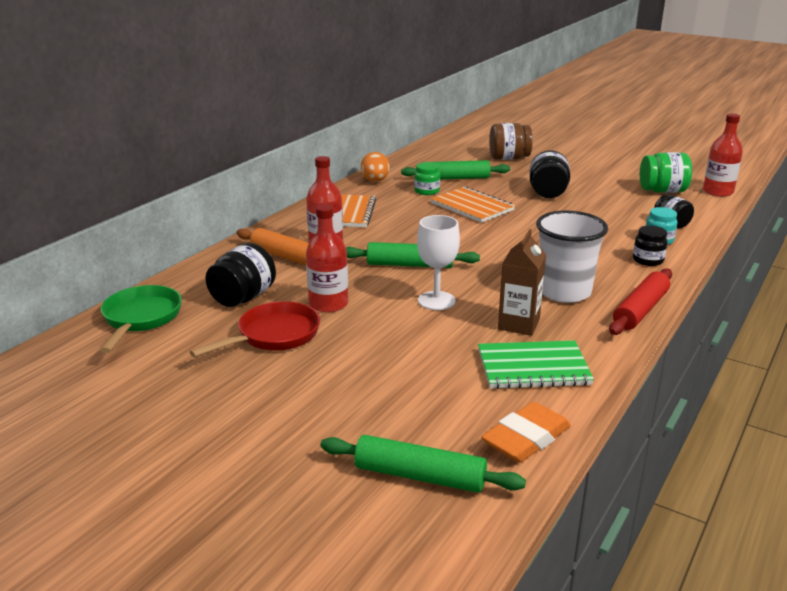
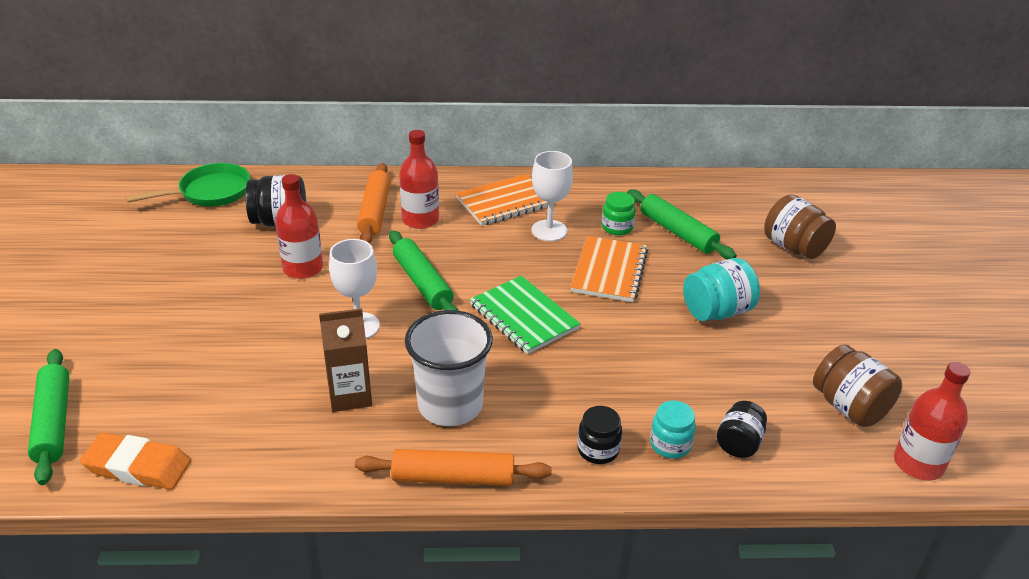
camera: 55 degrees right, 10 degrees up
red pan [189,301,320,357] -> none
orange egg [361,152,390,182] -> none
green notebook [478,340,594,389] -> green notebook moved to [470,276,581,354]
black jar [529,150,570,198] -> turquoise jar [683,258,760,321]
red rolling pin [609,268,672,335] -> orange rolling pin [355,449,552,486]
green jar [640,152,692,193] -> brown jar [813,344,902,427]
none -> white goblet [532,151,573,241]

